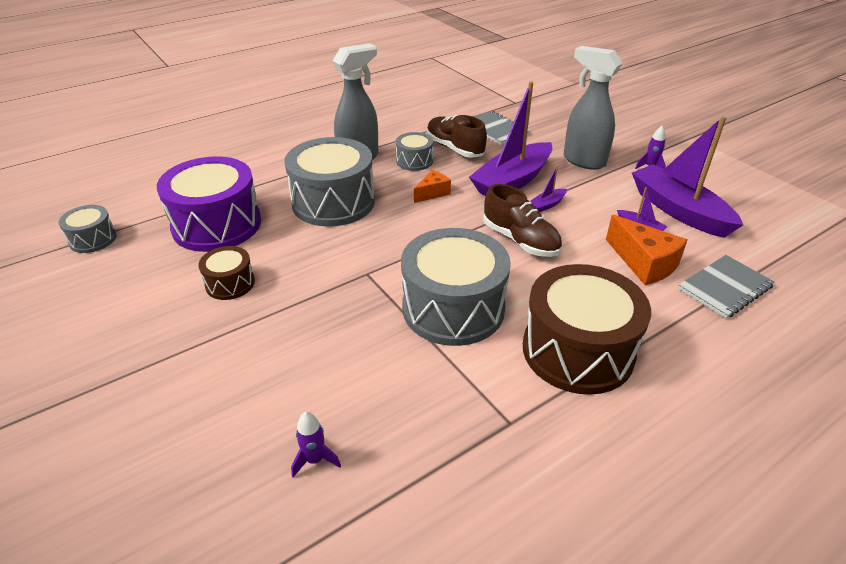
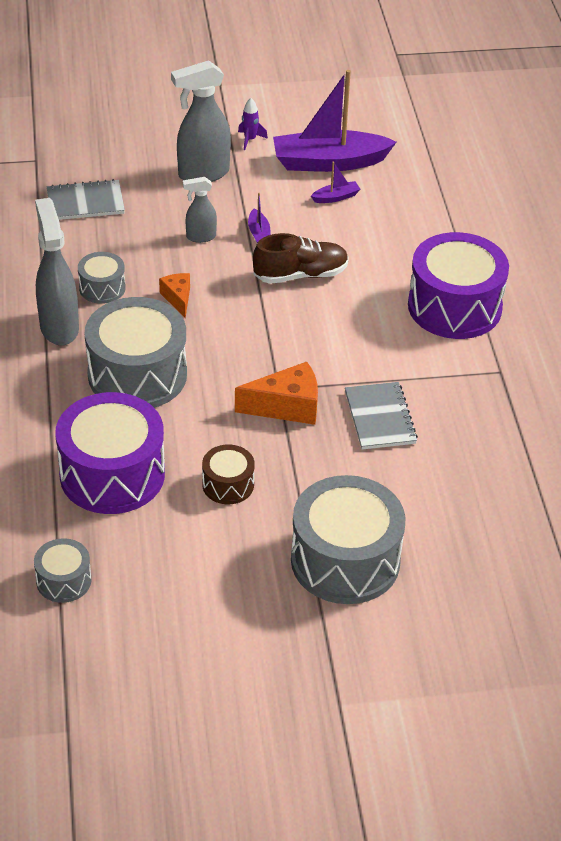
camera: 65 degrees left, 5 degrees up
purple rocket [291,412,341,477] -> none
grey drum [401,228,511,346] -> grey drum moved to [291,475,406,604]
brown shoe [427,115,487,158] -> none
purple boat [469,81,552,196] -> grey spray bottle [183,177,217,243]
brown drum [523,264,651,395] -> purple drum [408,232,509,339]
orange cheese [606,214,688,285] -> orange cheese moved to [235,362,318,425]
grey notebook [678,255,775,319] -> grey notebook moved to [345,382,418,450]

